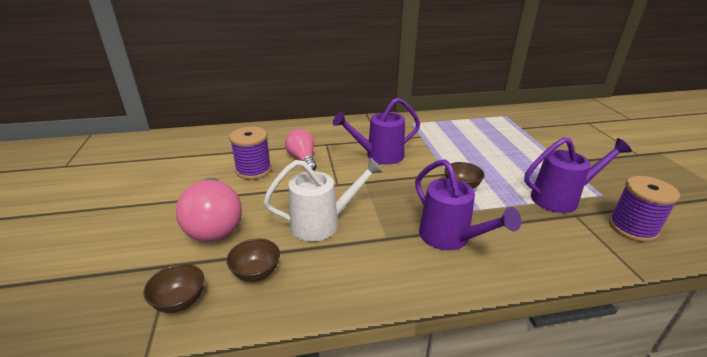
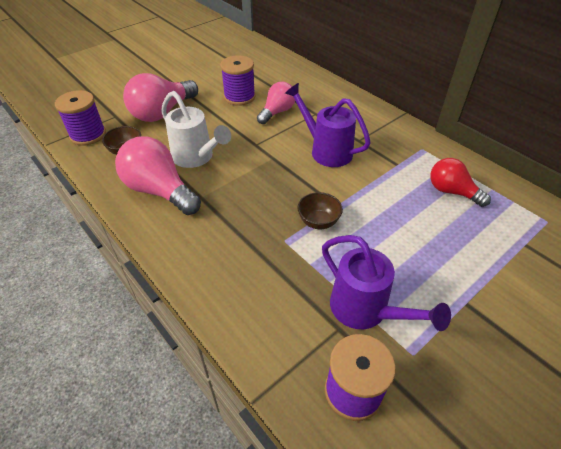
camera: 60 degrees right, 15 degrees up
brown bowl [144,264,204,313] -> purple spool [55,90,106,146]
purple watering can [415,159,521,250] -> none
none -> pink light bulb [115,137,201,215]
none -> red light bulb [430,158,491,207]

